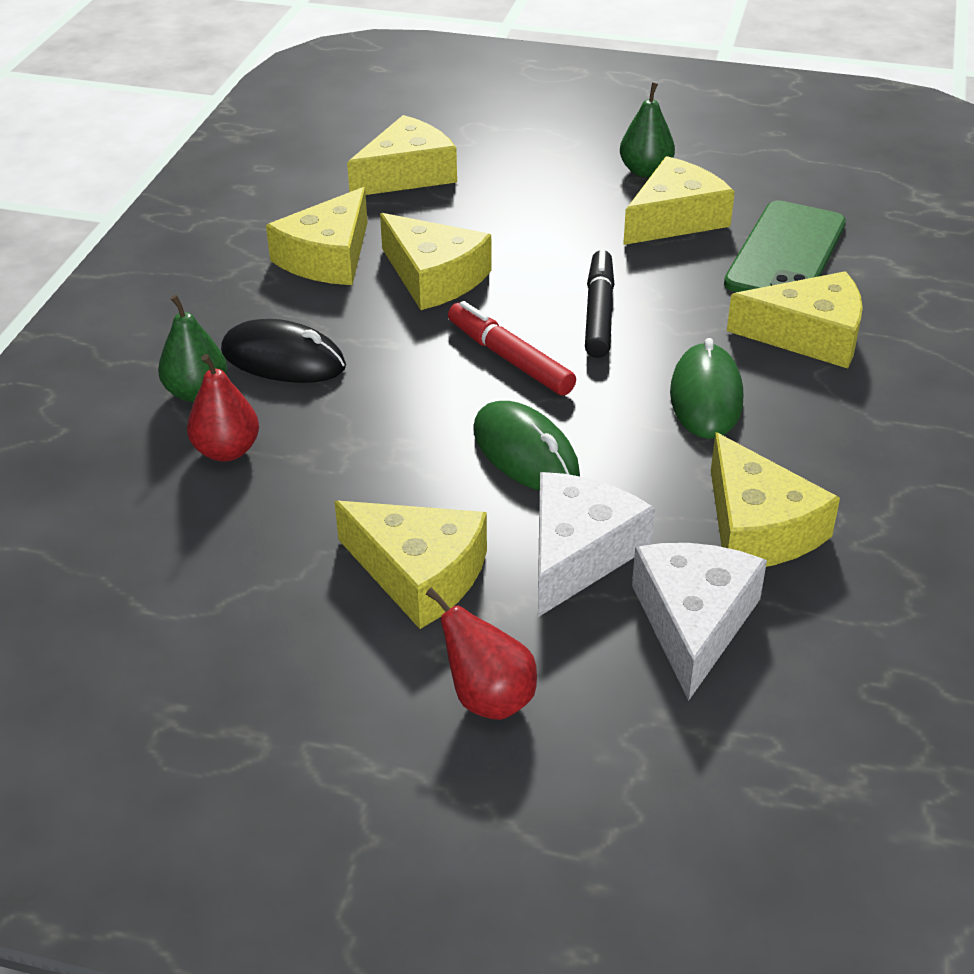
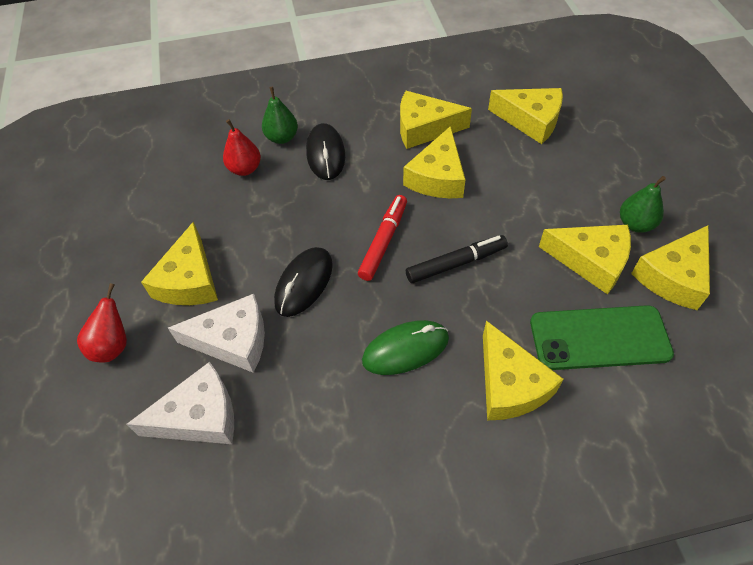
camera: 65 degrees right, 15 degrees up
green mouse [473,401,580,491] -> black mouse [274,247,333,317]
yellow cheese [711,432,840,567] -> yellow cheese moved to [631,226,710,310]

